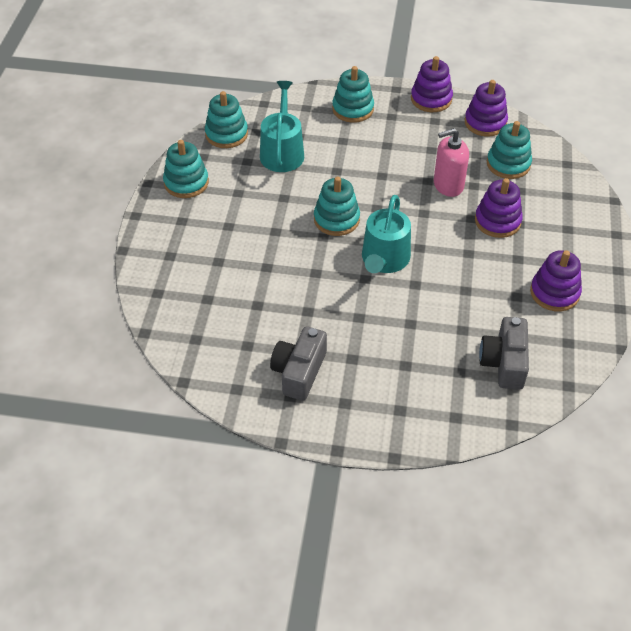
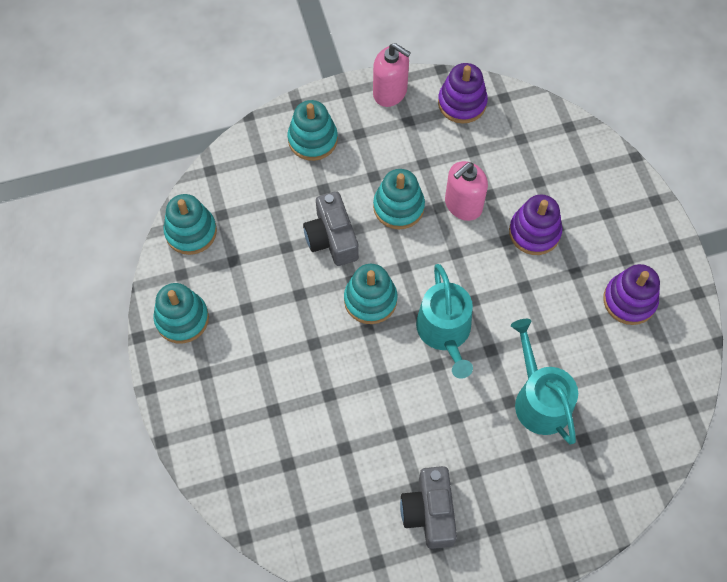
camera: 25 degrees left, 15 degrees up
turquoise watering can [260,81,304,172] -> turquoise watering can moved to [511,319,578,445]
purple stacking toy [411,56,453,112] -> pink soap dispenser [373,43,411,107]
grey camera [479,317,529,390] -> grey camera moved to [303,191,359,266]
turquoise stacking toy [487,121,532,179] -> turquoise stacking toy moved to [373,169,425,229]

